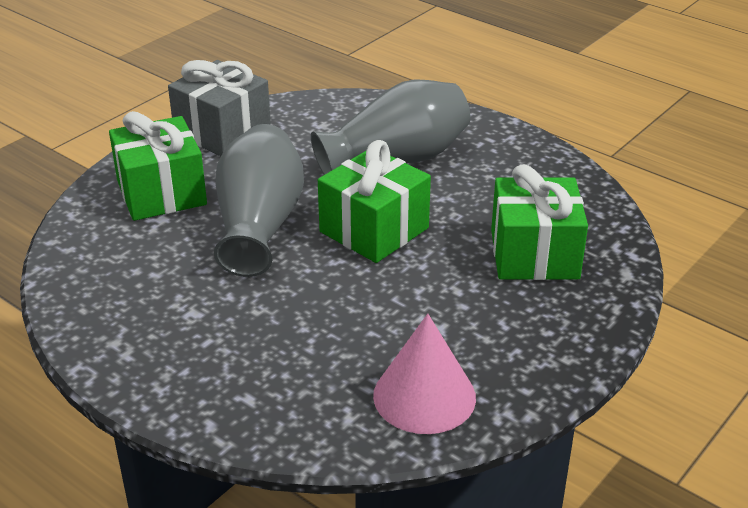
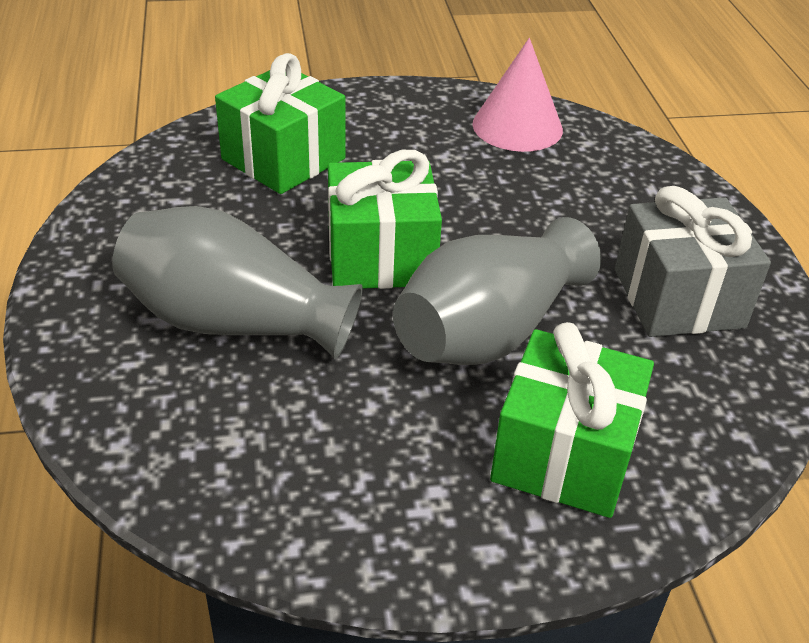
camera: 140 degrees left, 5 degrees up
grey gift [168,60,271,156] -> grey gift moved to [615,186,771,337]

